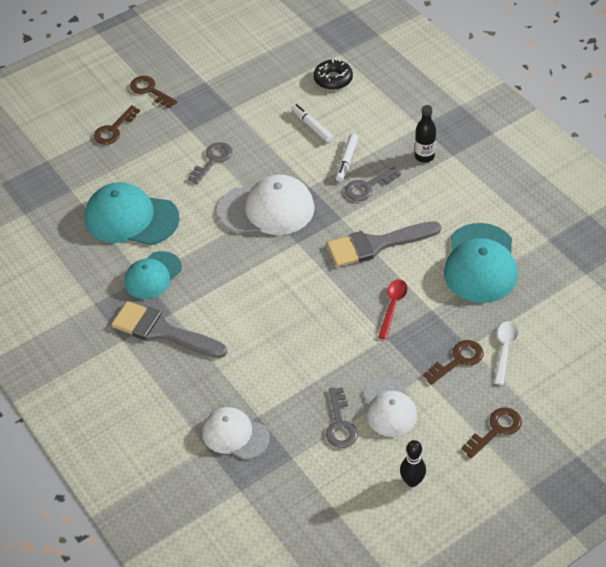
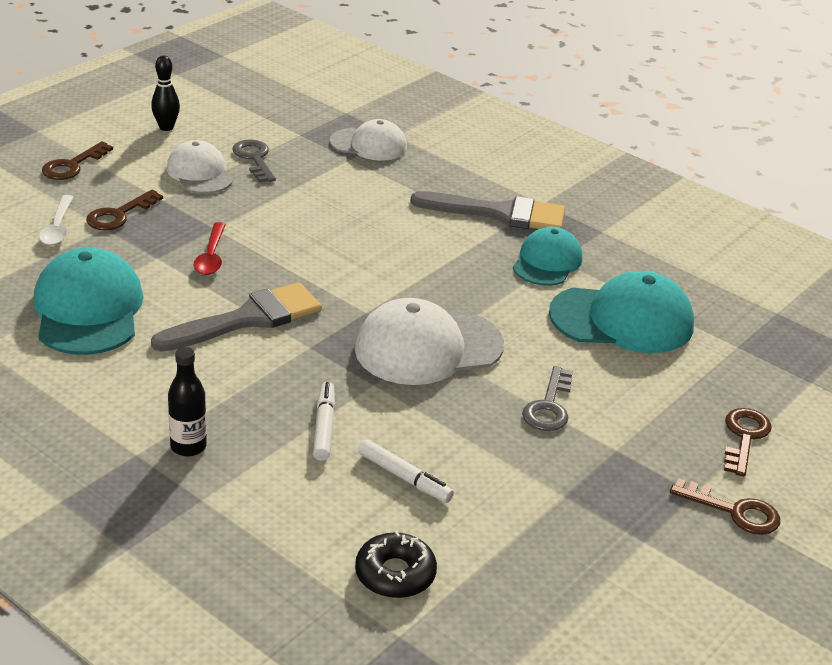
camera: 160 degrees right, 15 degrees down
grey key [345,166,401,201] -> none

